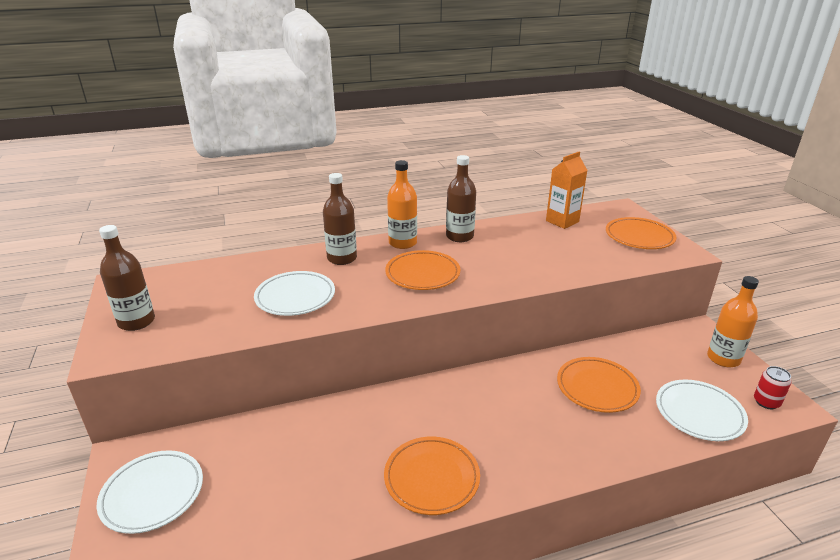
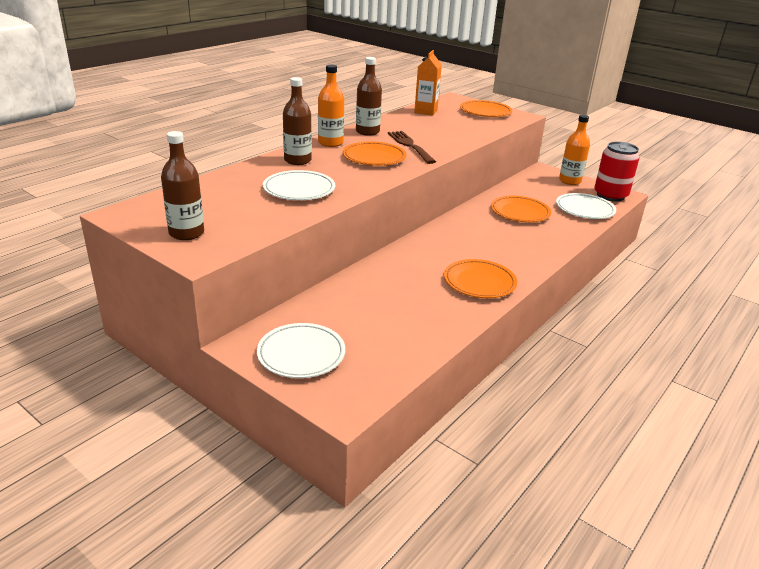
camera: 35 degrees left, 0 degrees up
red can [754,366,791,409] -> red can [594,142,640,202], size x2.00
none -> brown fork [388,131,436,164]

